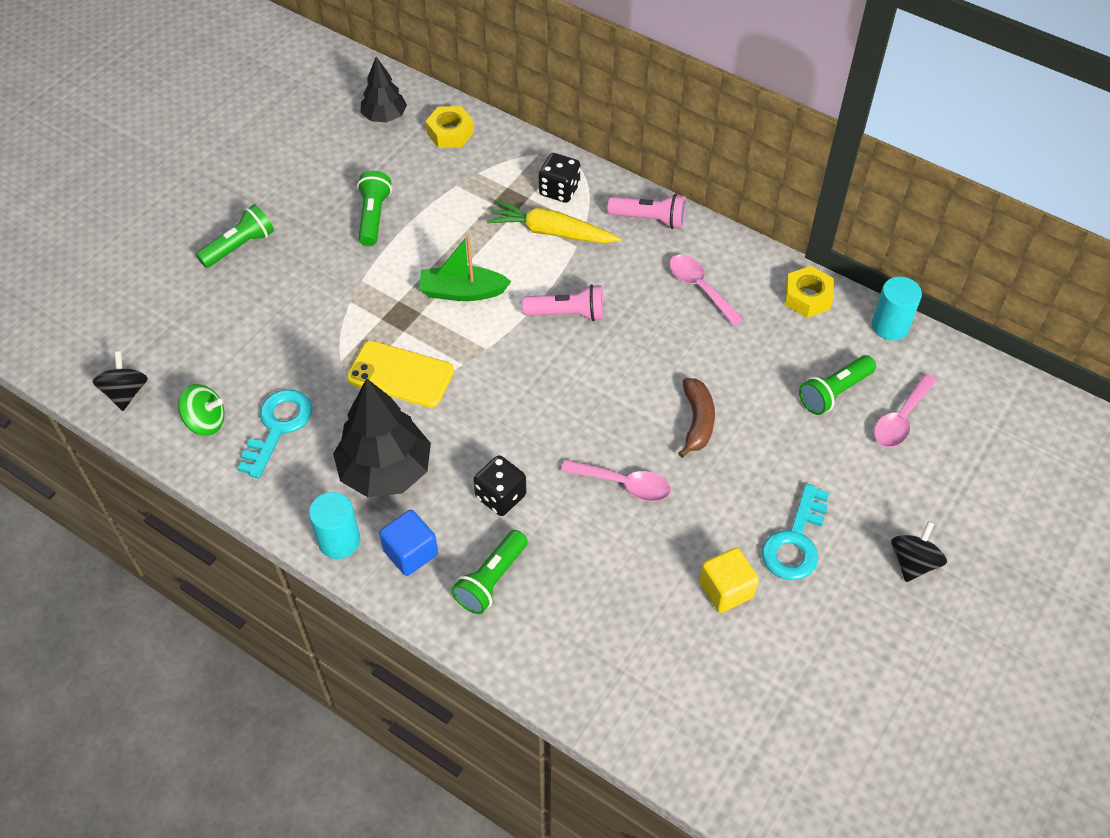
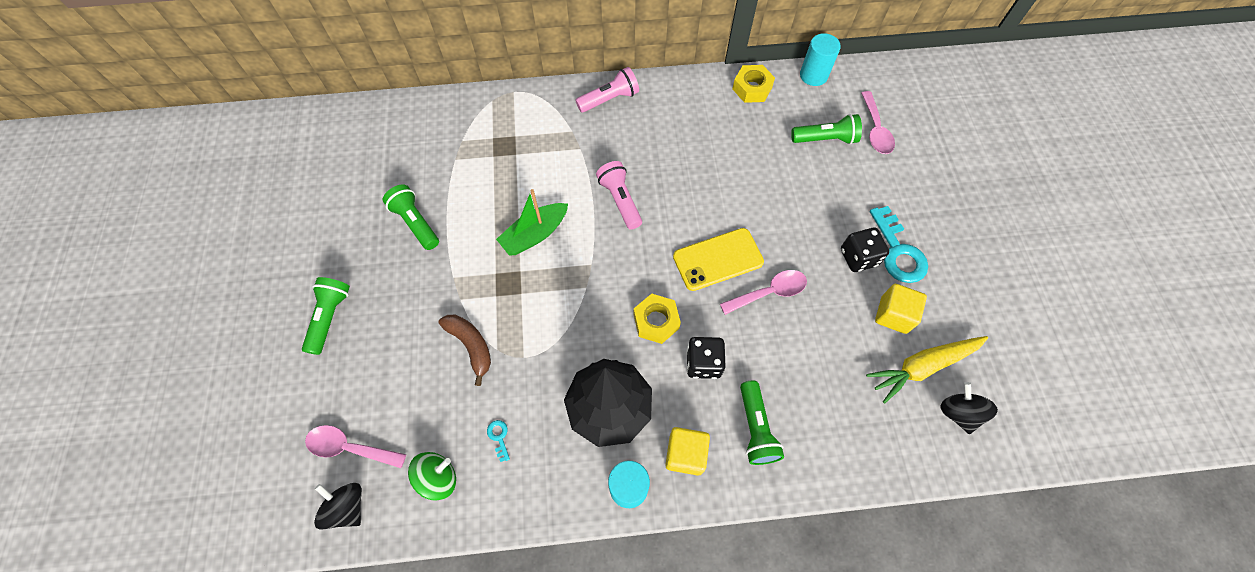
camera: 40 degrees left, 10 degrees up
turquoise key [237,389,312,479] -> turquoise key [487,420,510,462], size x0.42
yellow phone [347,341,454,408] -> yellow phone moved to [673,228,764,291]
black tree [361,57,407,122] -> none
blue cube [379,510,438,576] -> yellow cube [665,427,710,476]
yellow nut [425,106,474,148] -> yellow nut moved to [634,294,681,344]
yellow carrot [487,200,621,243] -> yellow carrot moved to [866,336,988,403]
pink flashlight [522,284,604,321] -> pink flashlight turned 75 degrees counterclockwise [596,161,642,230]
black dice [539,153,580,203] -> black dice moved to [841,228,889,272]
pink spoon [669,255,743,326] -> pink spoon moved to [305,425,406,468]
brown banana [678,378,715,458] -> brown banana moved to [439,315,491,386]
green flashlight [799,355,876,415] -> green flashlight turned 105 degrees counterclockwise [791,114,862,144]
black spinning top [891,521,947,582] -> black spinning top moved to [940,382,998,434]

